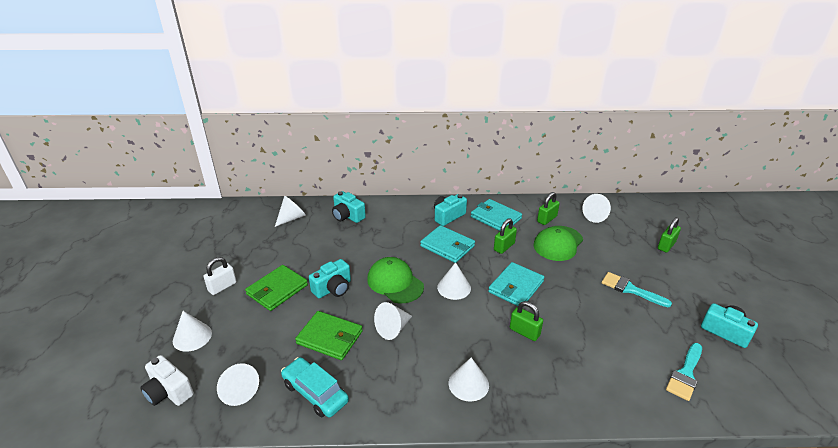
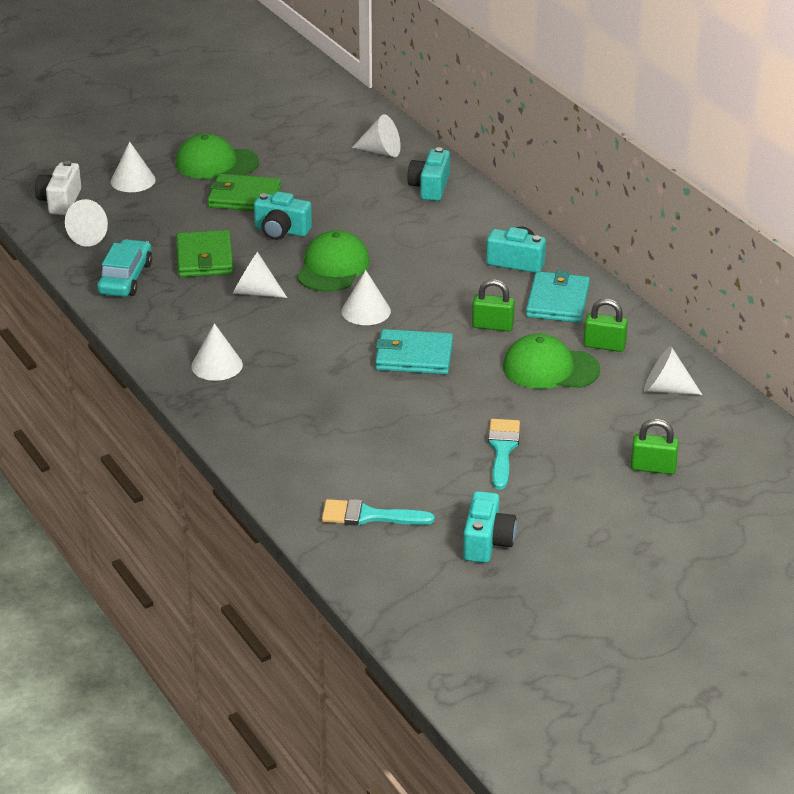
camera: 60 degrees right, 0 degrees up
white padlock [203,257,237,295] -> green cap [176,133,259,179]
turquoise wallet [420,225,475,263] -> none
green padlock [510,301,543,341] -> none

